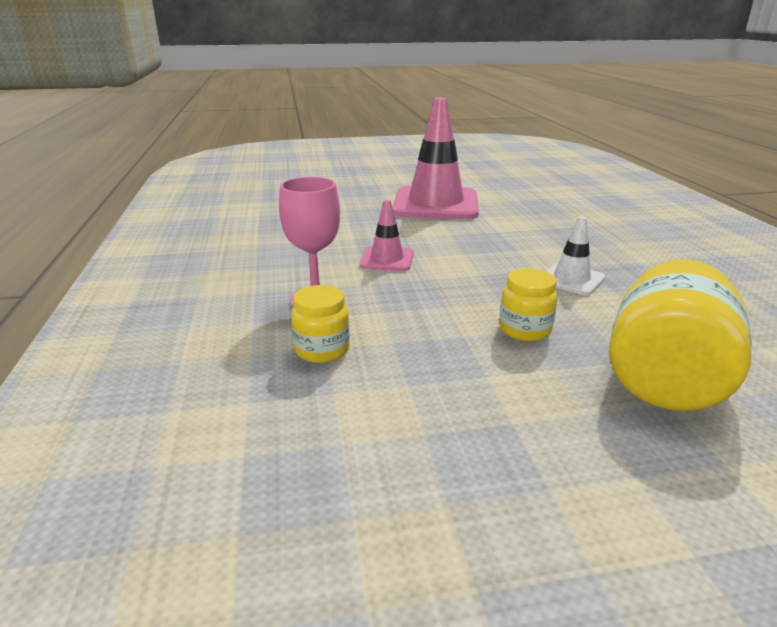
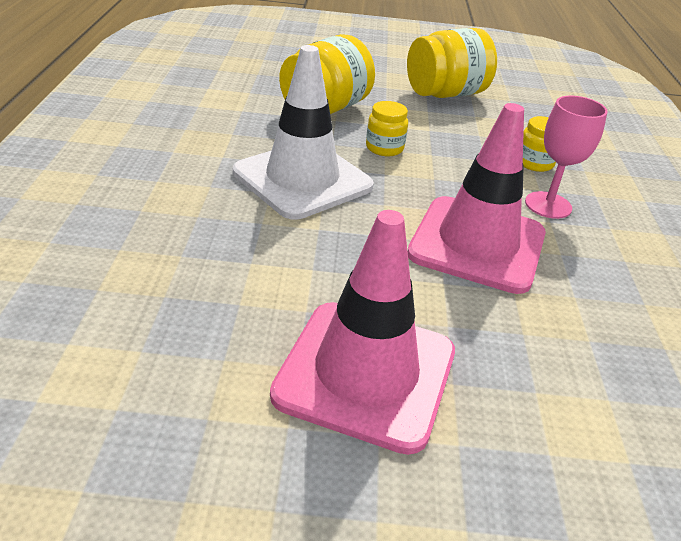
camera: 170 degrees left, 10 degrees up
pink traffic cone [360,200,414,271] -> pink traffic cone [408,103,546,294], size x2.10
white traffic cone [546,216,606,295] -> white traffic cone [233,45,374,220], size x2.10
none -> yellow jar [407,28,497,98]

